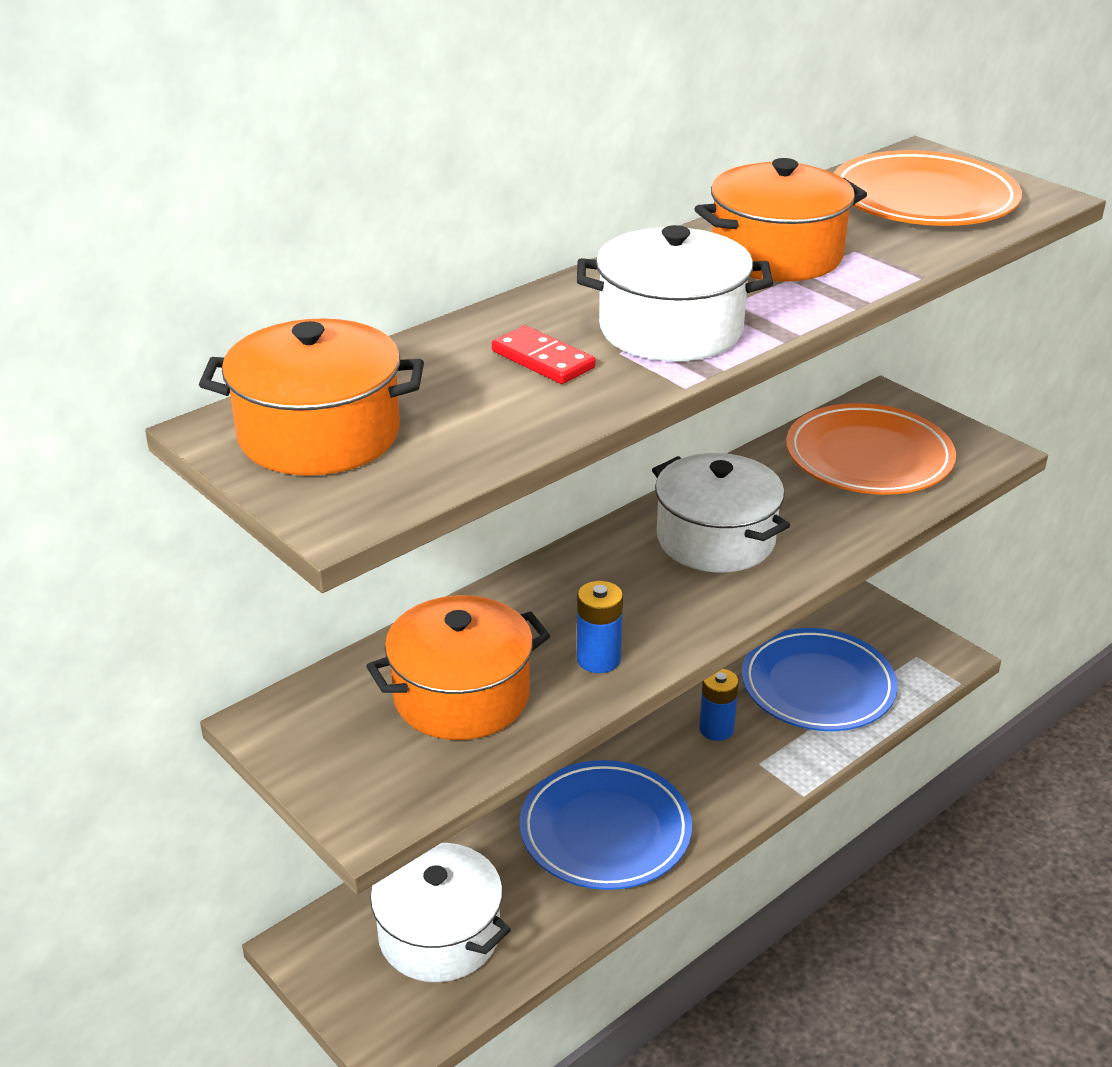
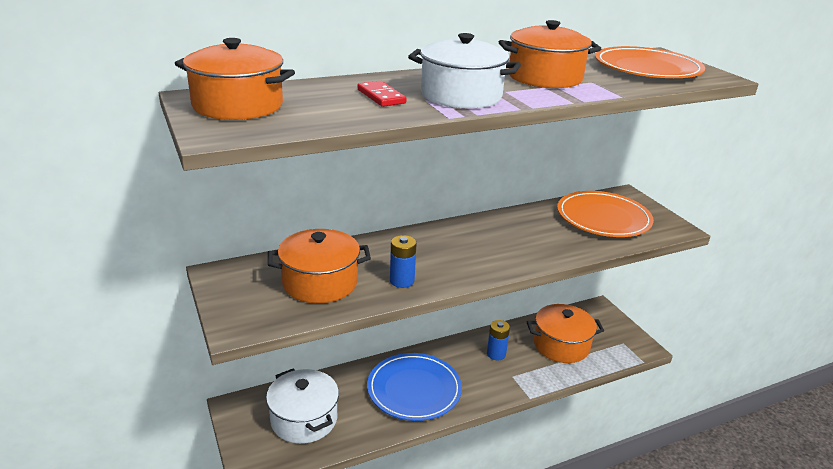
camera: 15 degrees right, 5 degrees down
white pot [652,453,790,572] -> none
blue plate [742,628,898,731] -> orange pot [527,304,604,363]

